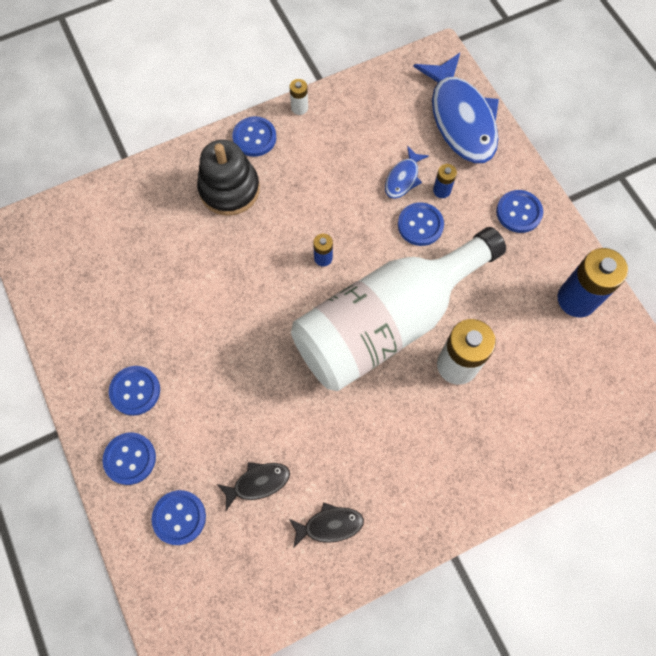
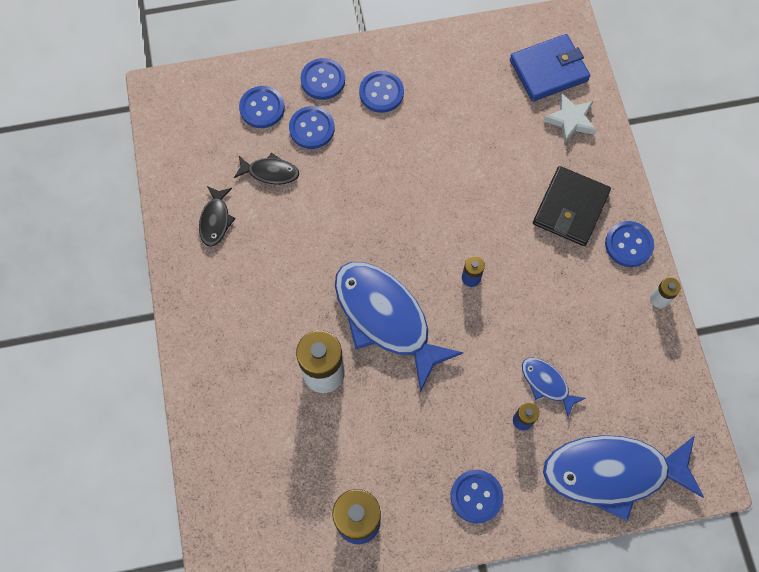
camera: 105 degrees right, 0 degrees up
black stacking toy [197,140,260,216] -> black wallet [533,166,611,246]
black fish [217,462,290,511] -> black fish turned 75 degrees counterclockwise [234,153,299,185]
white bottle [291,227,506,391] -> blue fish [335,262,464,392]
blue button [398,202,444,246] -> blue button moved to [289,106,335,149]
none -> blue wallet [510,34,590,102]
none -> white star [544,94,596,144]

